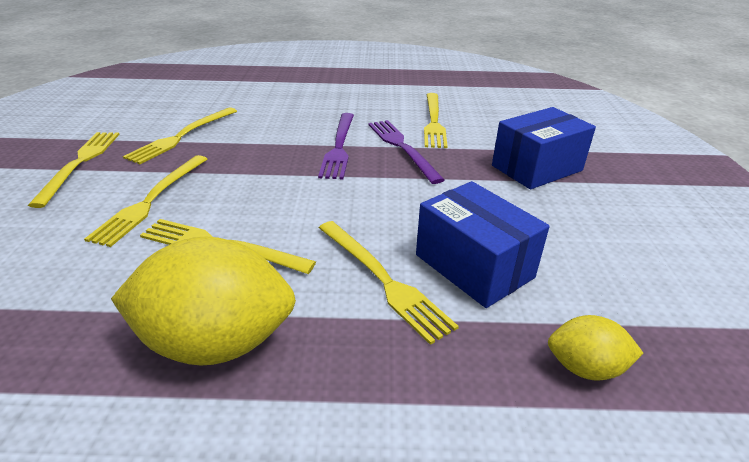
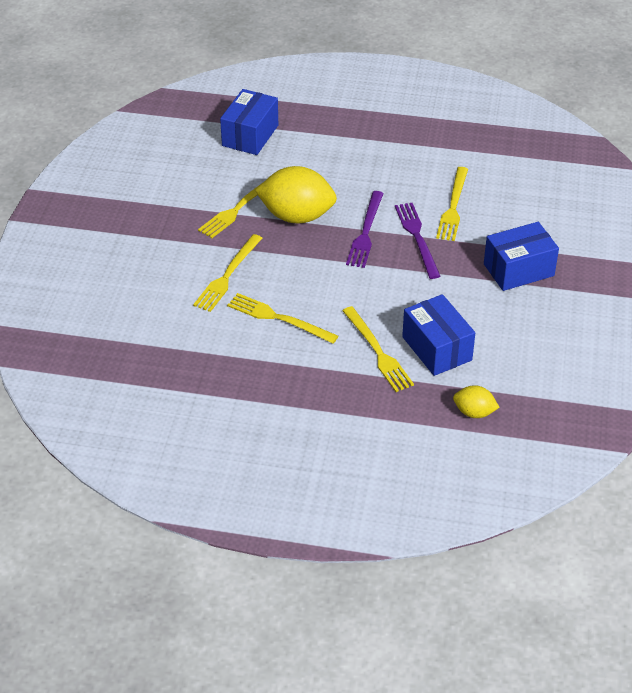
camera: 10 degrees right, 10 degrees up
yellow fork [28,132,120,208] -> none
yellow lemon [111,237,296,366] -> yellow lemon moved to [255,166,337,223]
none -> blue box [220,89,278,155]

